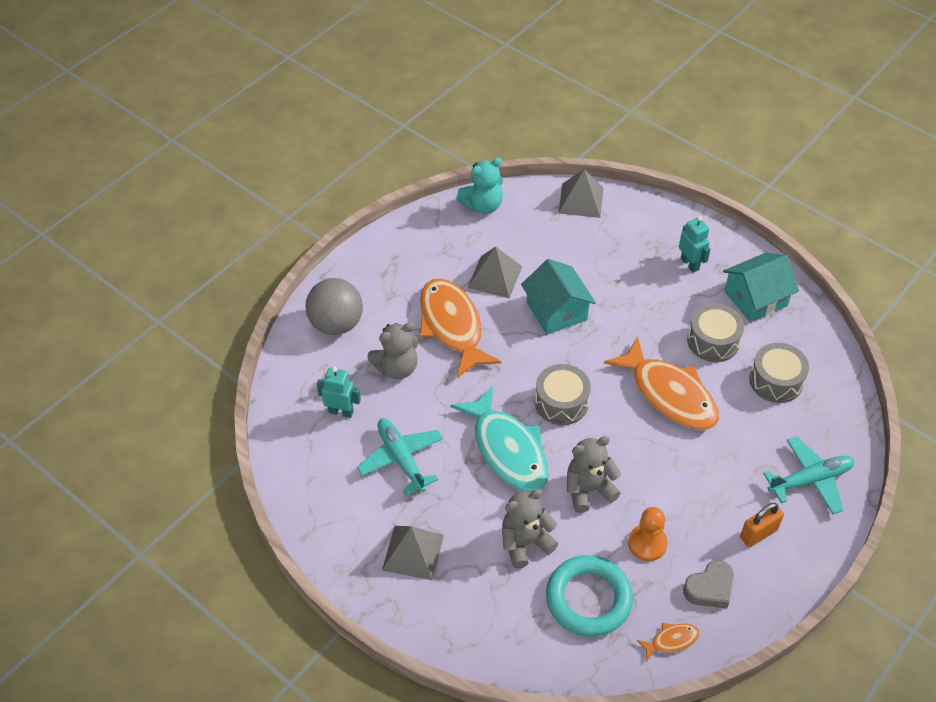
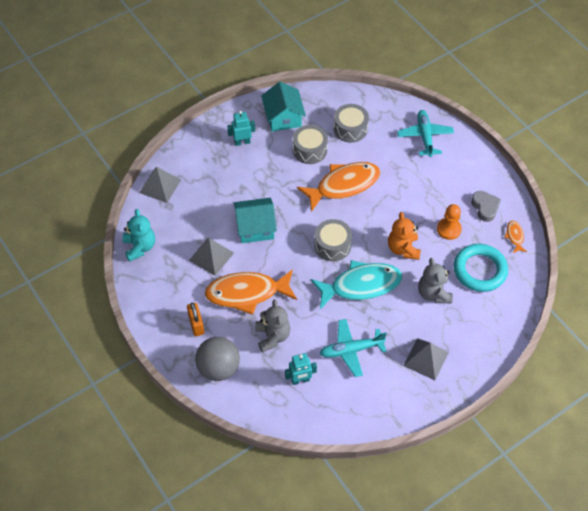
camera: 75 degrees left, 5 degrees up
turquoise robot [317,367,361,418] -> turquoise robot turned 135 degrees counterclockwise [285,353,317,385]
grey teddy bear [567,436,621,513] -> orange teddy bear [388,212,421,260]
orange padlock [740,503,784,547] -> orange padlock moved to [187,302,204,336]

